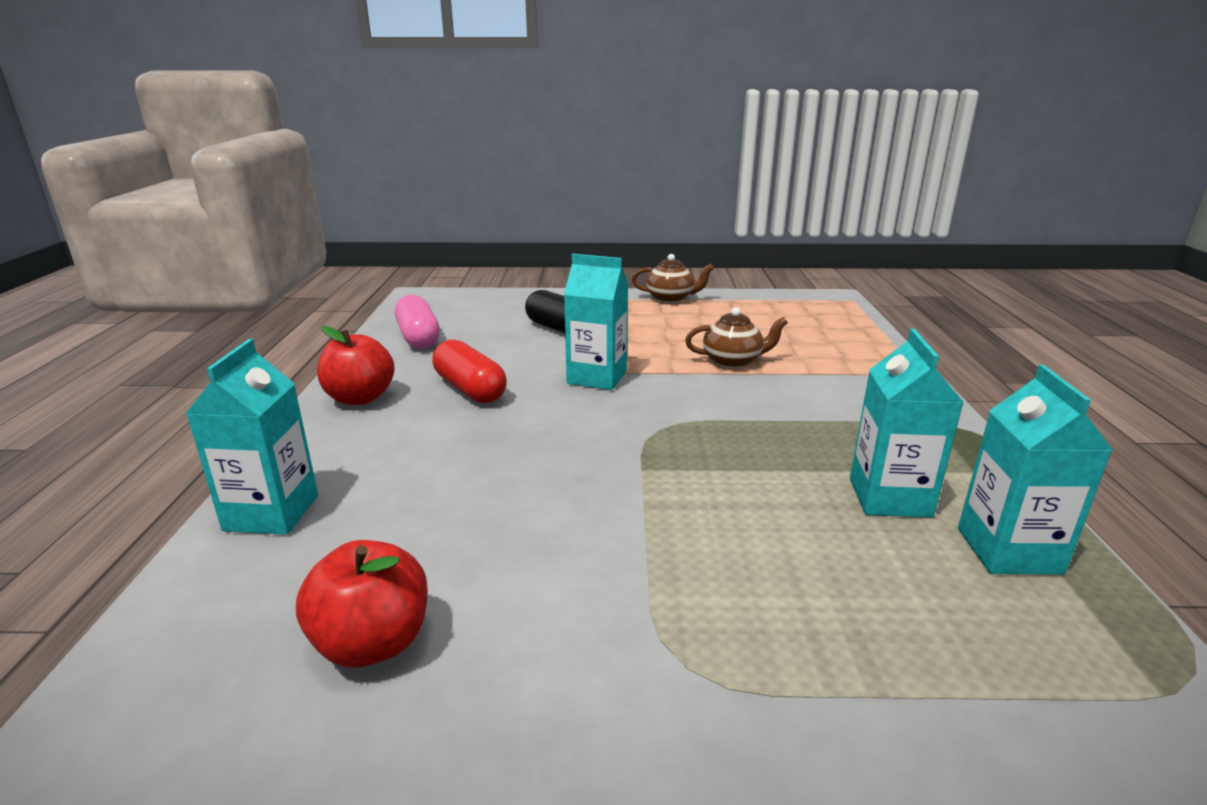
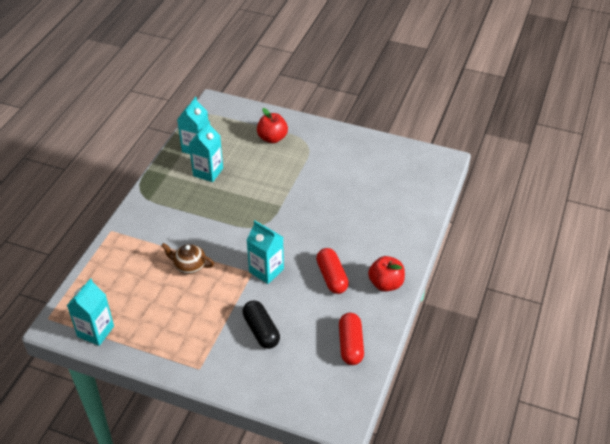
camera: 160 degrees left, 20 degrees up
turquoise carton [186,339,318,535] -> turquoise carton moved to [67,278,114,346]
red apple [296,540,428,668] -> red apple moved to [257,108,288,143]
pink capsule [395,295,440,349] -> red capsule [339,313,364,365]
brown teapot [632,254,714,303] -> none

